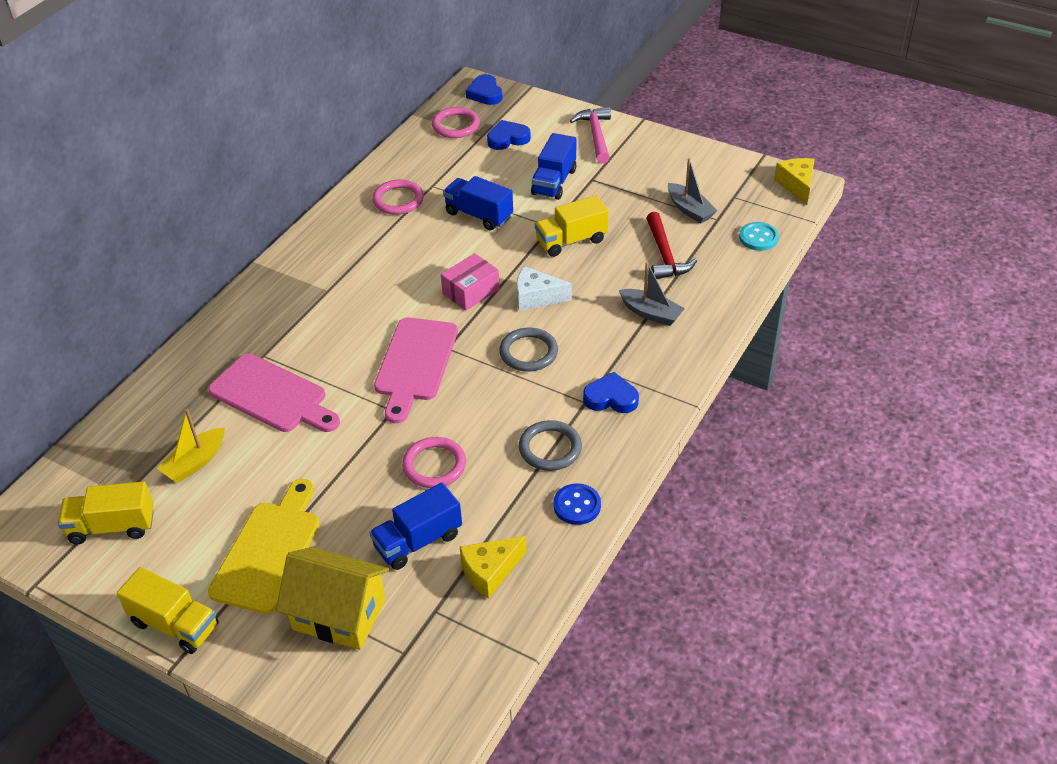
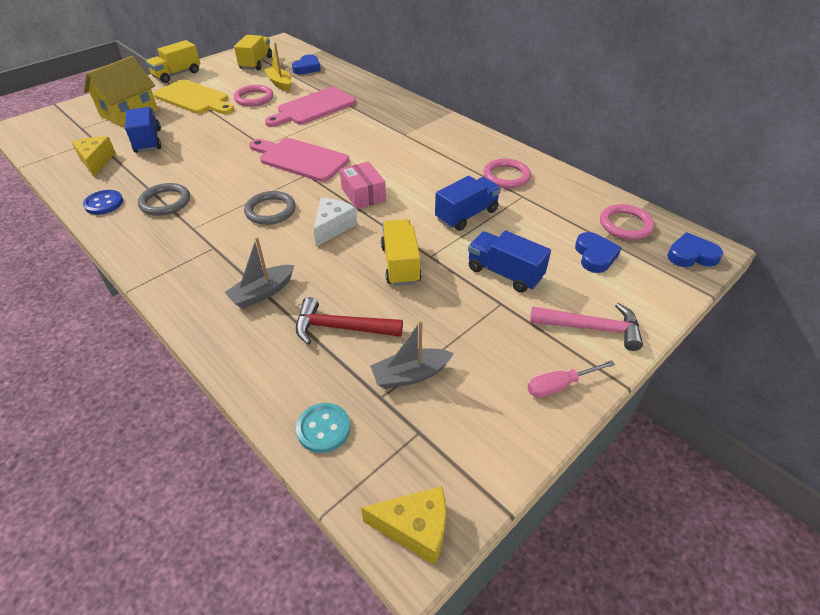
camera: 105 degrees right, 0 degrees up
pink ring [402,437,466,488] -> pink ring moved to [234,85,273,106]
blue heart [583,372,639,413] -> blue heart moved to [292,55,321,74]
none -> pink screwdriver [527,360,615,398]

